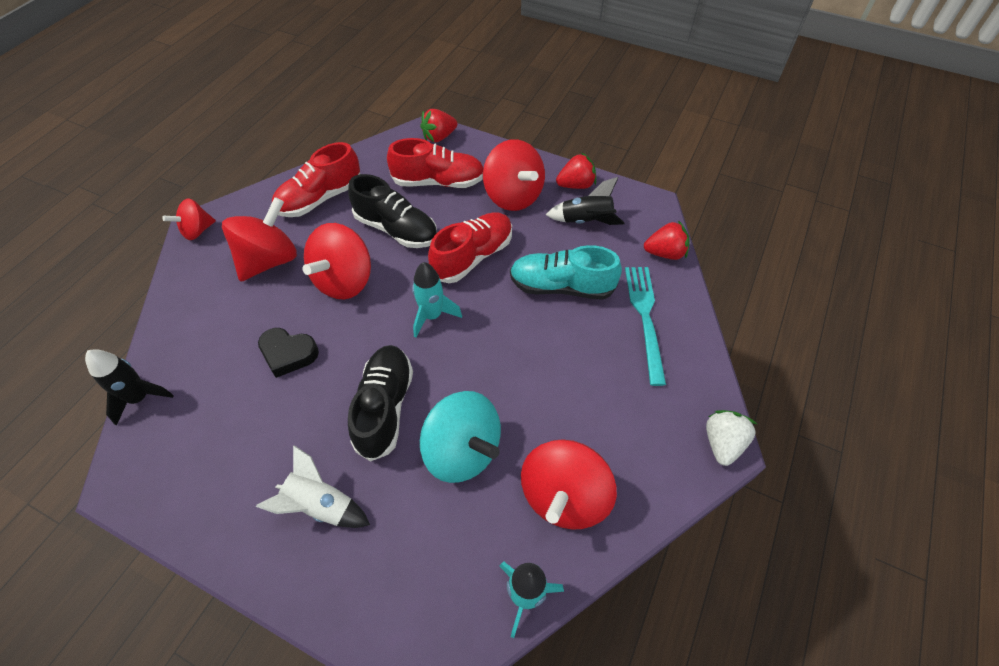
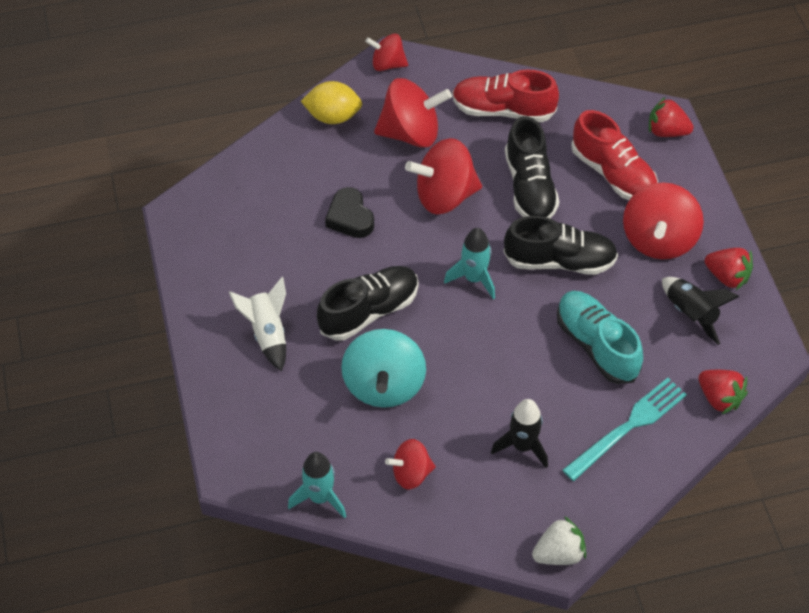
camera: 50 degrees right, 0 degrees up
black rocket [85,349,174,426] -> black rocket moved to [491,399,548,468]
red shoe [428,212,512,283] -> black shoe [504,216,618,275]
red spinning top [521,439,617,530] -> red spinning top [385,439,436,490], size x0.58
none -> yellow lemon [301,81,362,124]

